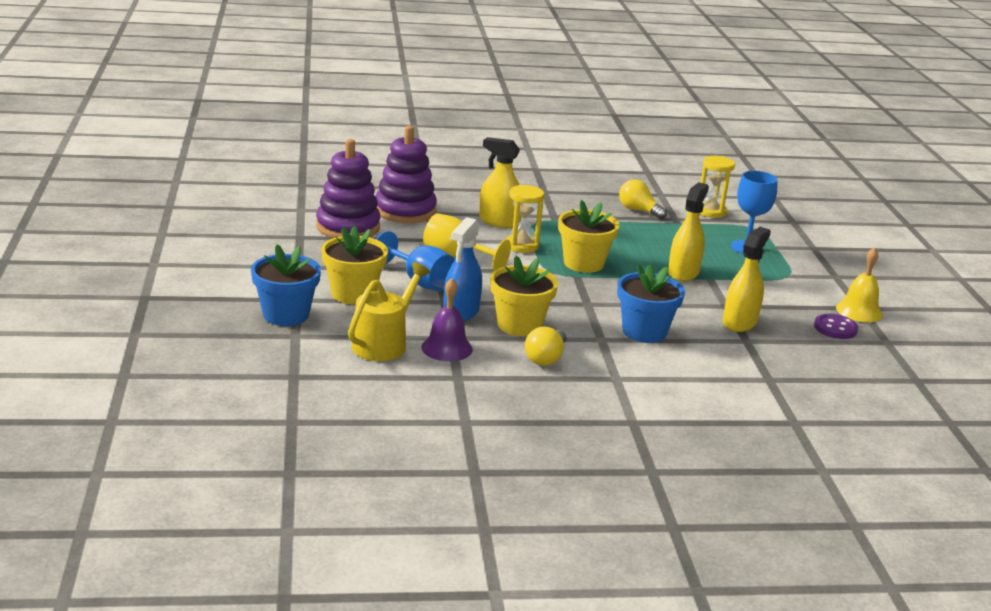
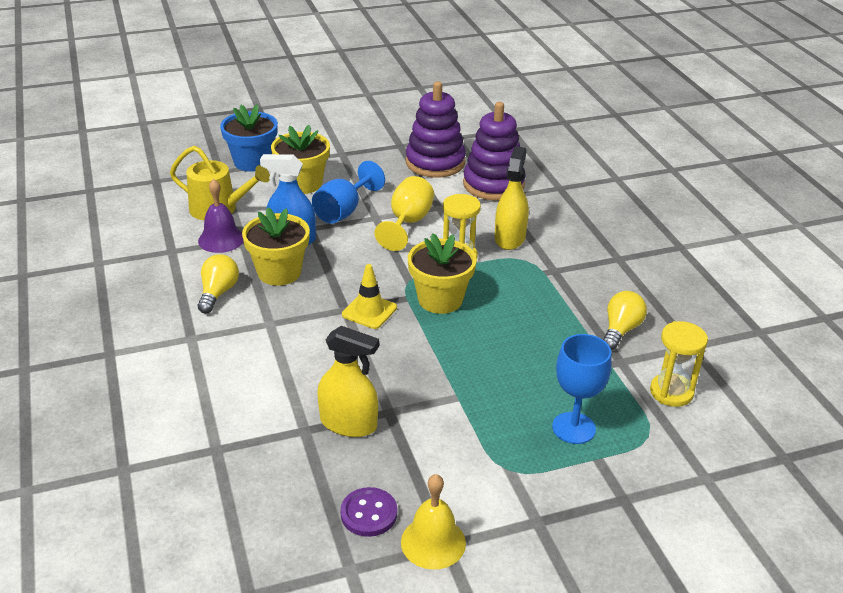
camera: 80 degrees right, 10 degrees up
yellow light bulb [525,326,566,366] -> yellow light bulb turned 90 degrees clockwise [198,254,239,313]
blue flower pot [617,264,685,343] -> none
yellow spray bottle [668,182,709,281] -> none
none -> yellow traffic cone [342,264,397,329]

